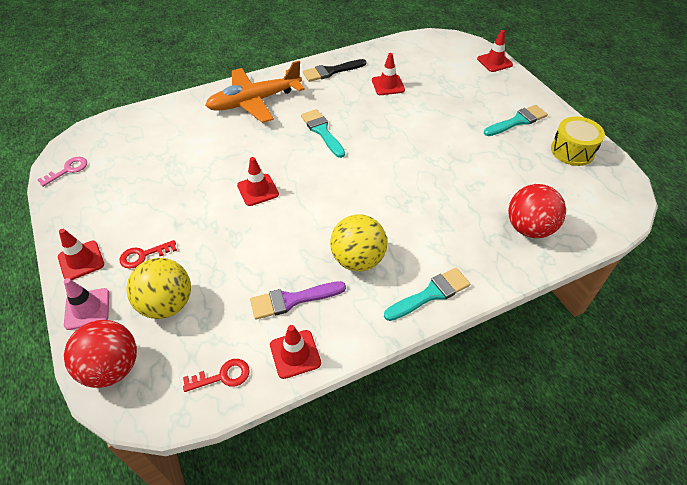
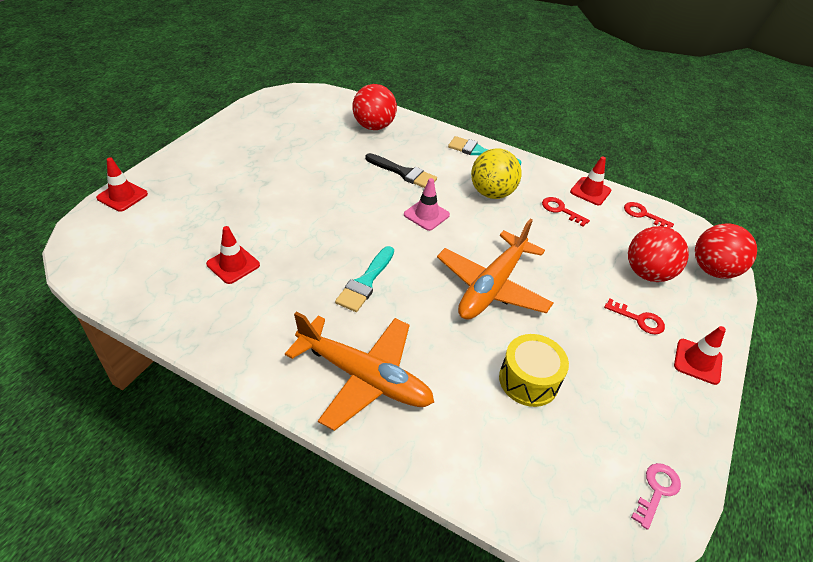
camera: 130 degrees left, 5 degrees down
pink key [37,157,87,187] -> pink key turned 120 degrees clockwise [631,463,681,530]
pink traffic cone [64,278,109,330] -> pink traffic cone moved to [404,178,450,231]
yellow ball [126,258,191,319] -> red ball [628,226,689,282]
red traffic cone [237,157,279,206] -> orange plane [437,219,554,319]
purple brush [250,281,346,320] -> red key [542,197,590,227]
black brush [303,59,366,82] -> black brush moved to [365,153,437,188]
turquoise brush [484,105,548,136] -> none
yellow drum [551,116,605,166] -> yellow drum moved to [499,334,569,407]

